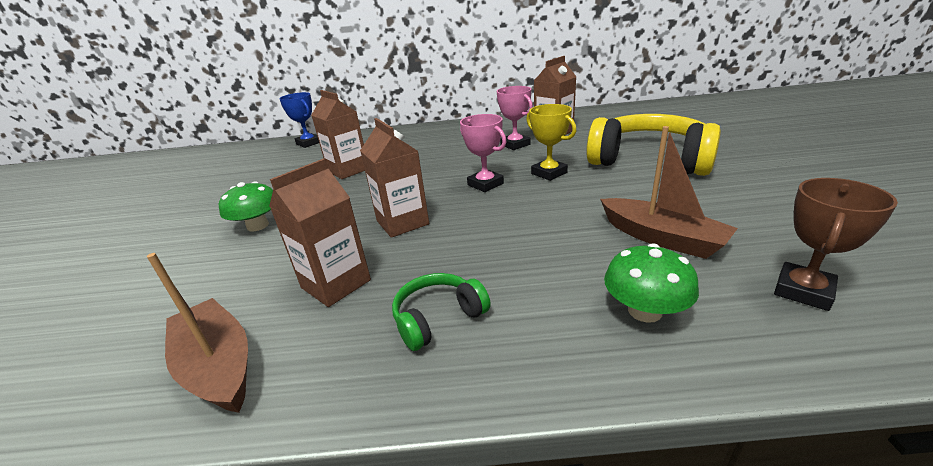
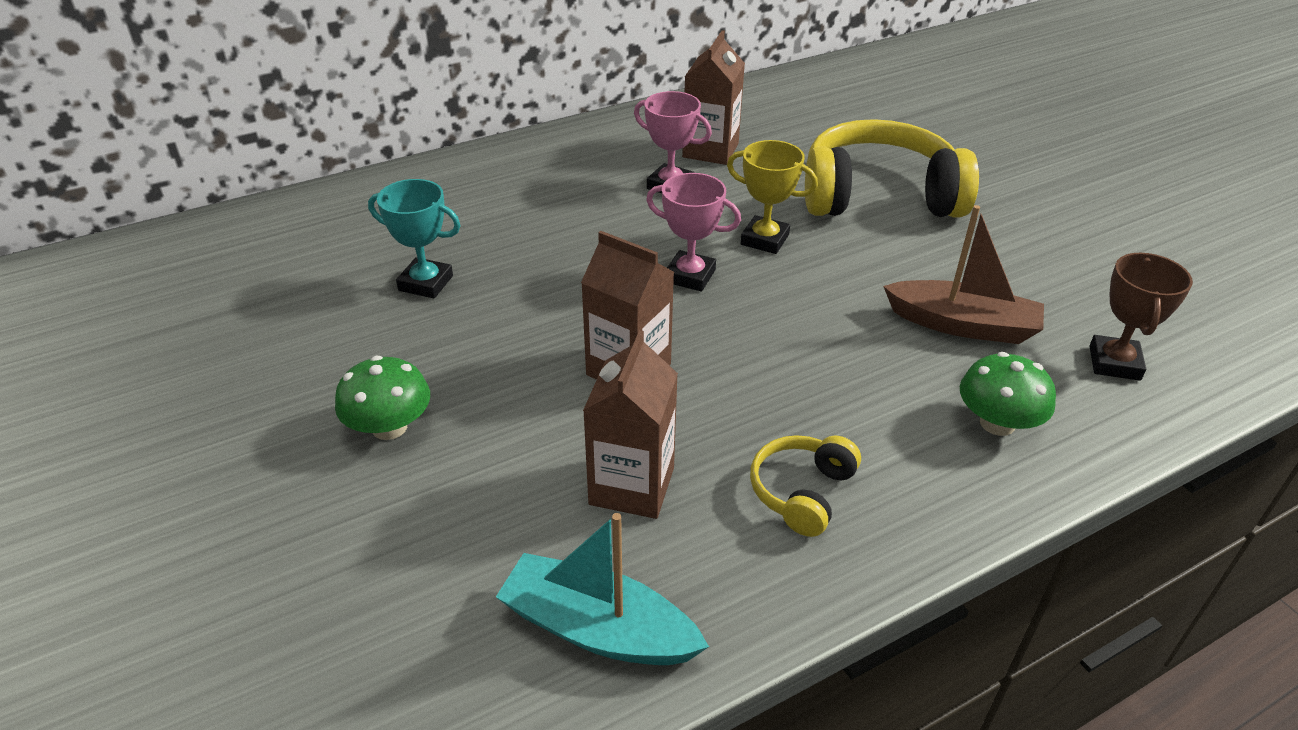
camera: 30 degrees left, 10 degrees up
brown boat [147,253,248,413] -> turquoise boat [496,513,709,665]
blue trophy [279,92,319,148] -> none
brown carton [312,90,365,179] -> turquoise trophy [368,179,461,298]
green headphones [392,273,491,351] -> yellow headphones [750,435,861,537]

